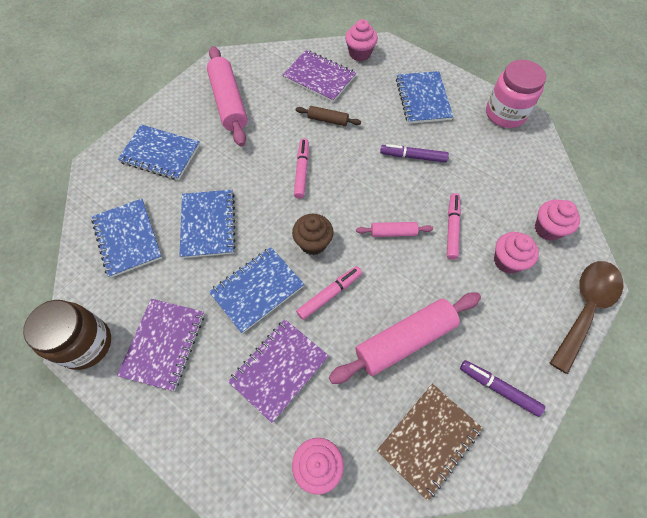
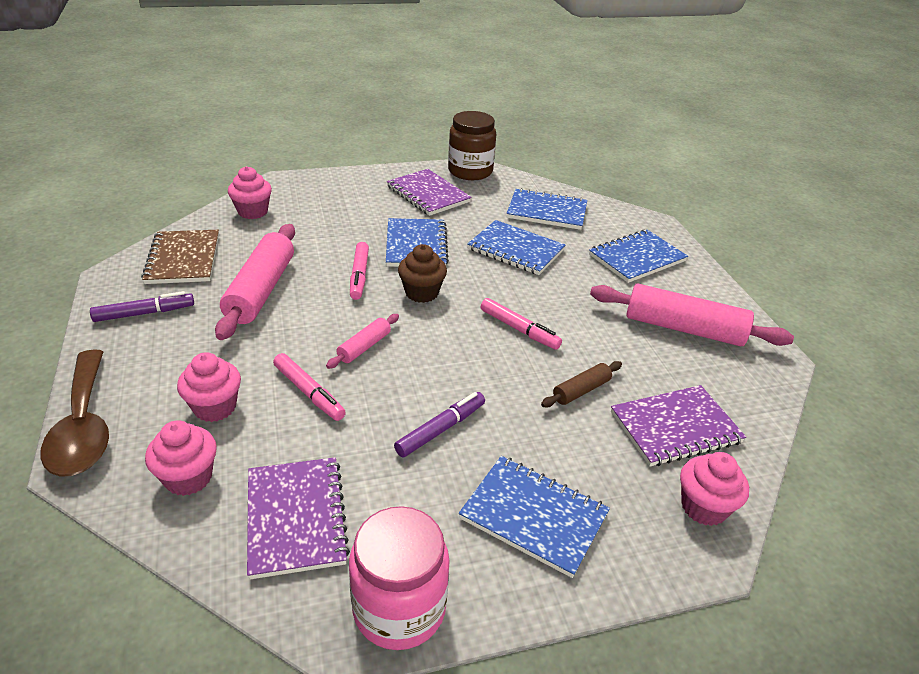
camera: 125 degrees right, 25 degrees down
purple notebook [228,319,329,423] -> purple notebook moved to [247,457,350,579]

